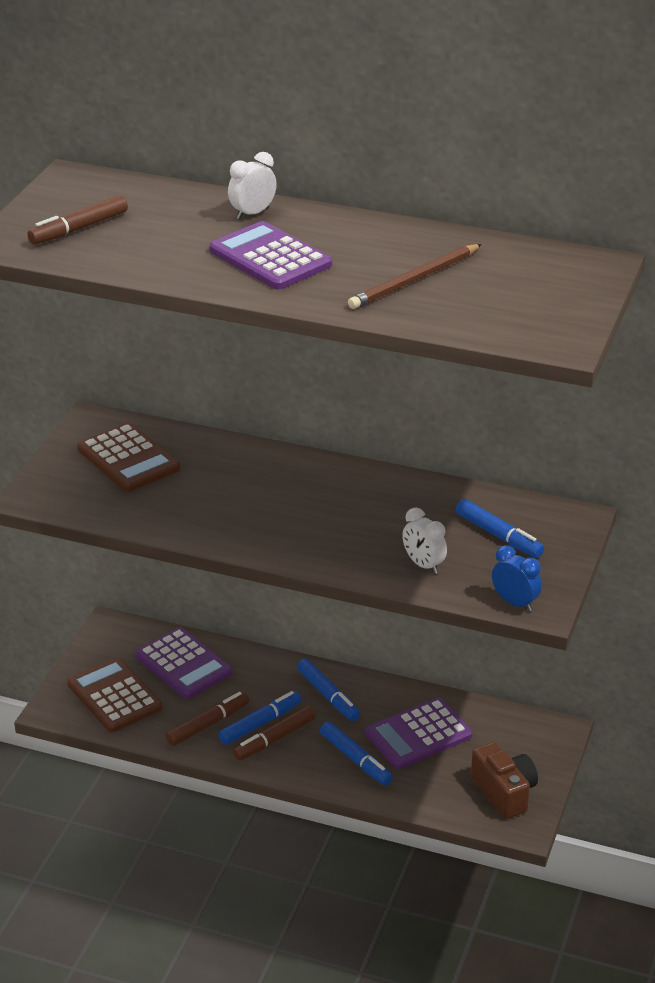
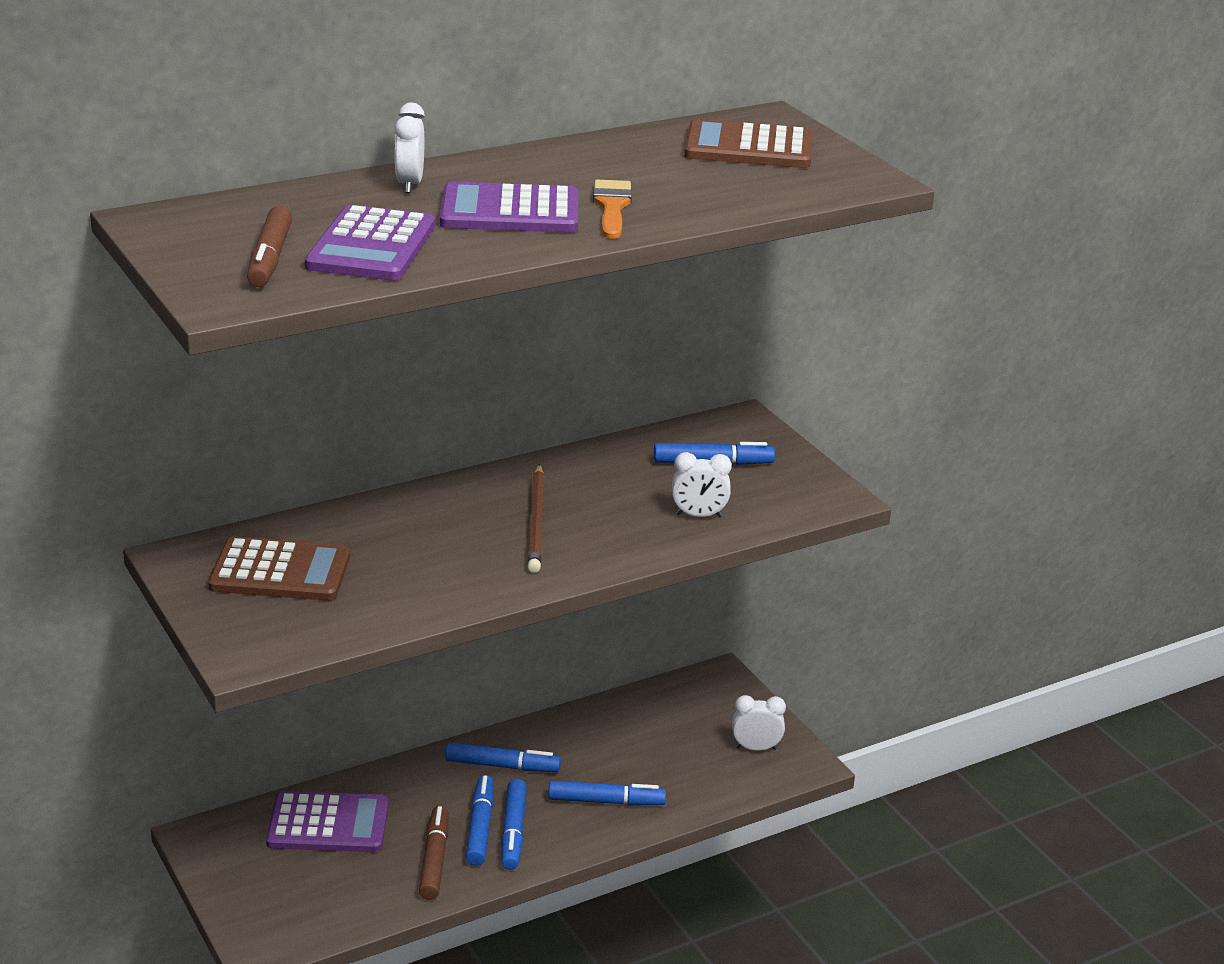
camera: 50 degrees left, 5 degrees down
brown calculator [67,657,162,732] -> brown calculator moved to [684,119,813,168]
brown marker [233,706,316,761] -> blue marker [501,779,527,870]
brown pencil [348,244,482,309] -> brown pencil moved to [528,464,545,573]
purple calculator [365,698,473,769] -> purple calculator moved to [305,205,435,281]
brown camera [471,742,538,819] -> white clock [732,695,786,751]
blue clock [492,545,542,611] -> none
none -> orange brush [593,180,632,239]

